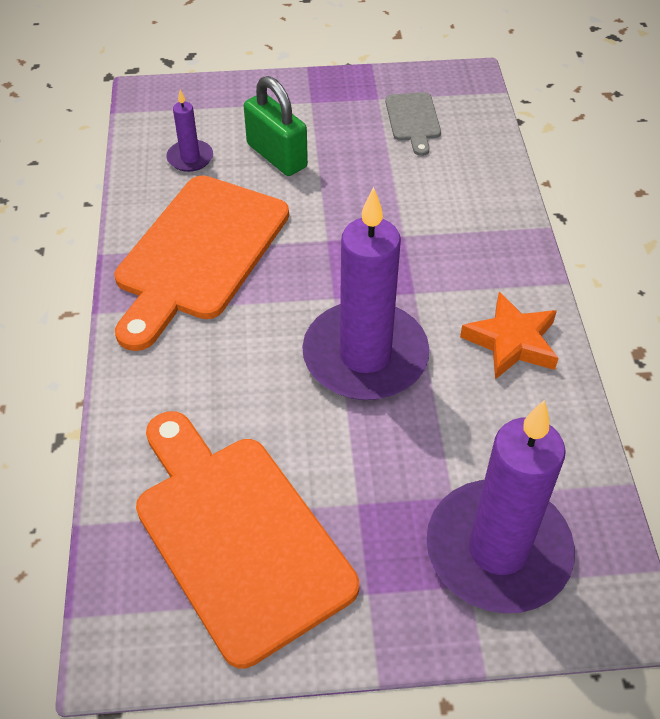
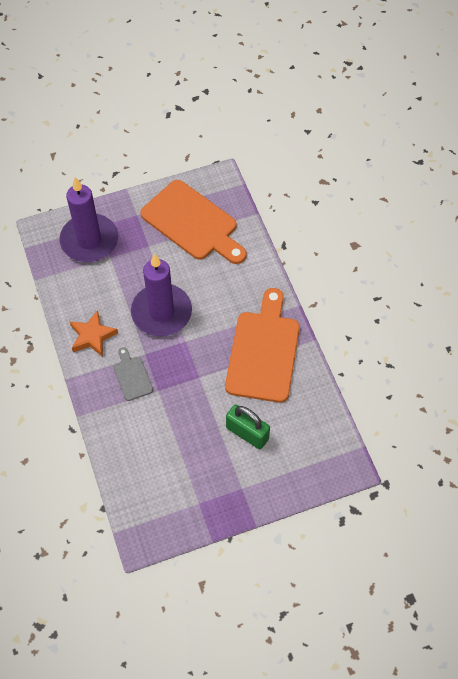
camera: 165 degrees right, 10 degrees up
purple candle [166,89,213,172] -> none
grey cutting board [385,92,441,156] -> grey cutting board moved to [114,347,153,401]

